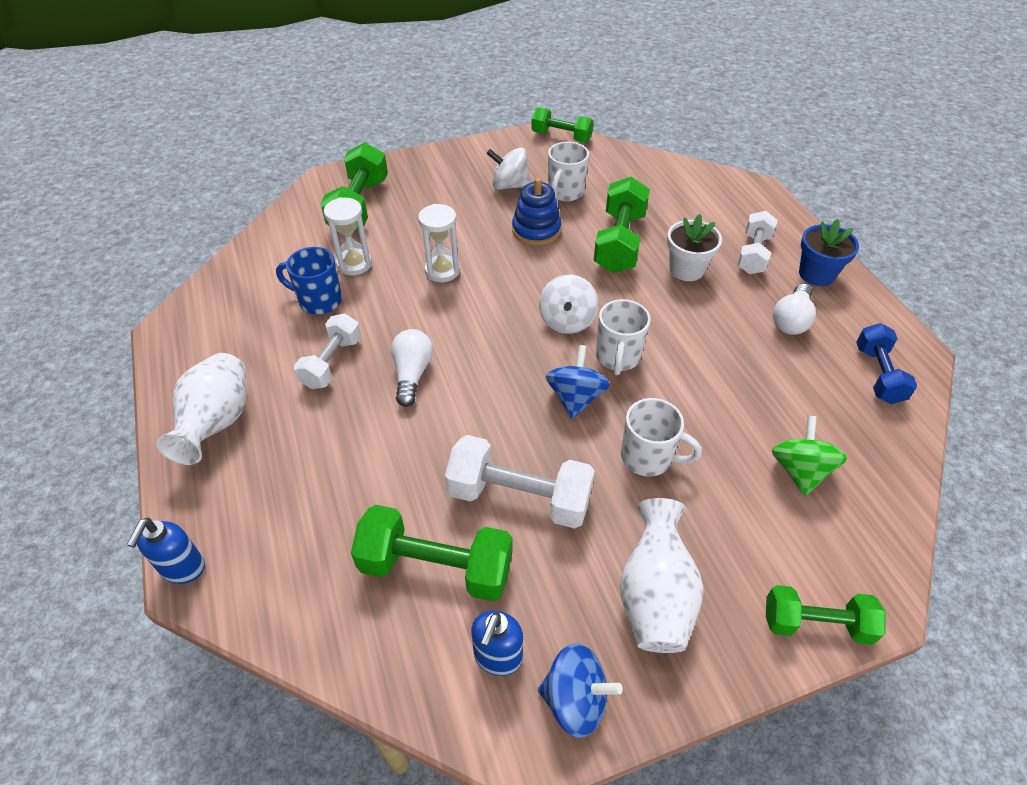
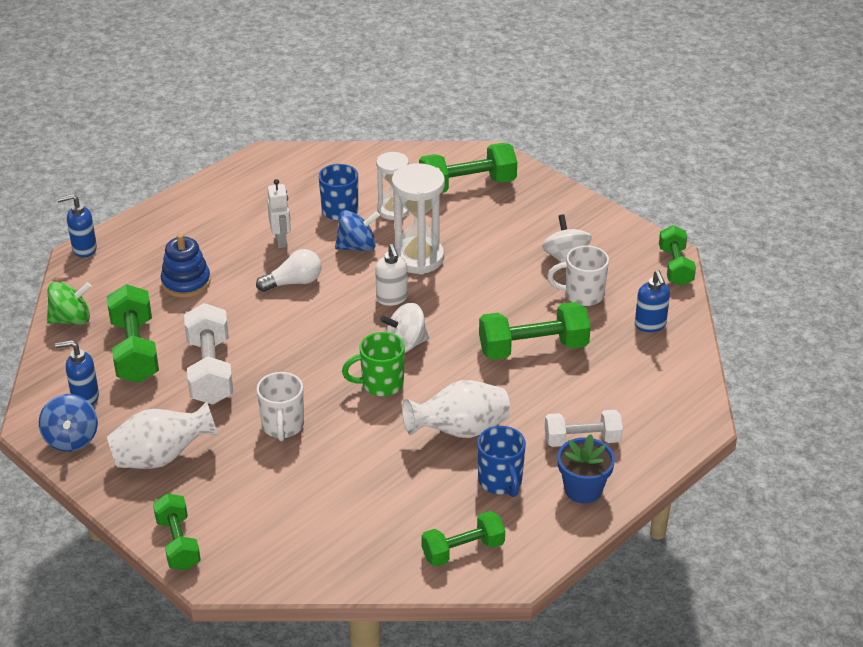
camera: 65 degrees right, 10 degrees down
white vase [156,353,246,465] -> white vase moved to [402,380,510,438]
white dumbbell [294,313,361,389] -> white robot [267,179,291,248]
white hourglass [418,204,460,282] -> white hourglass [392,163,445,274], size x1.56
blue stacking toy [512,178,561,246] -> blue stacking toy moved to [161,234,211,298]
blue spinning top [546,345,610,419] -> blue spinning top moved to [335,210,380,251]
white mug [596,299,651,375] -> green mug [342,332,405,396]
white flower pot [667,214,722,281] -> none
green spinning top [772,416,847,496] -> green spinning top moved to [47,282,92,325]
white light bulb [773,284,816,335] -> blue mug [477,426,526,497]
blue dumbbell [856,323,917,404] -> green dumbbell [422,511,505,567]
none -> white soap dispenser [375,244,408,306]
none -> blue soap dispenser [635,270,670,332]

